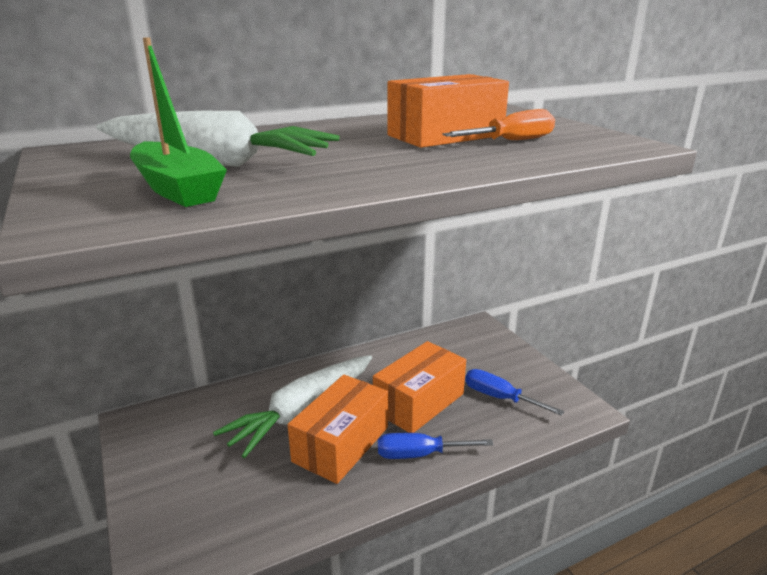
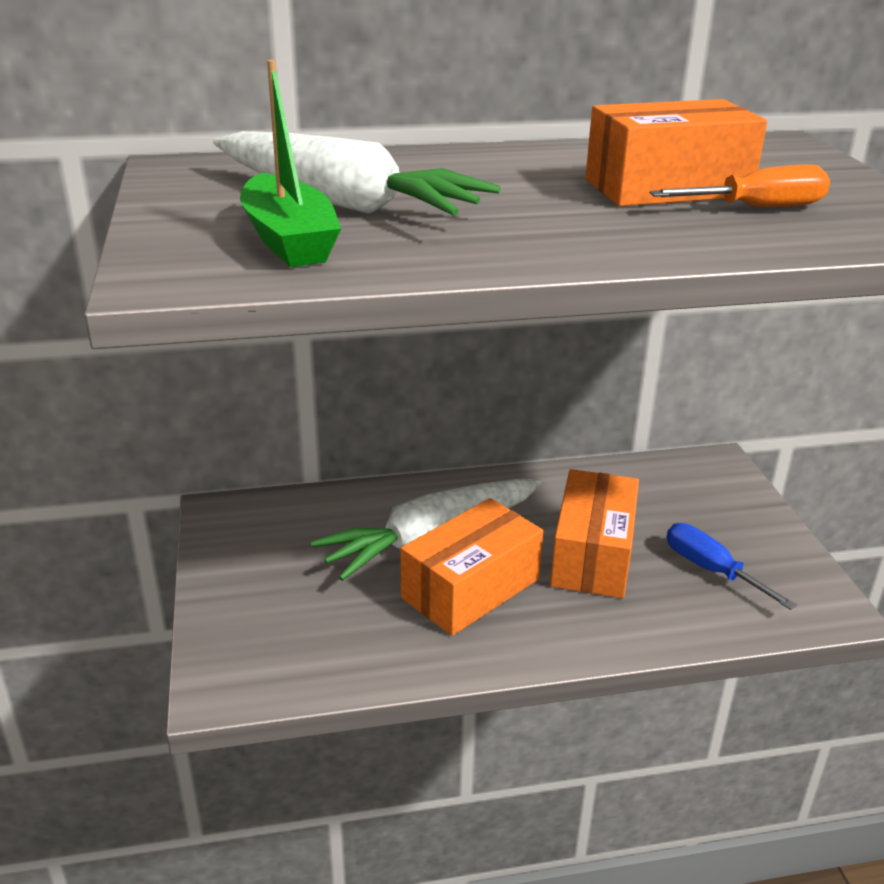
camera: 15 degrees right, 5 degrees up
orange box [373,341,466,433] -> orange box turned 45 degrees counterclockwise [550,469,639,598]
blue screwdriver [378,433,494,459] -> none

